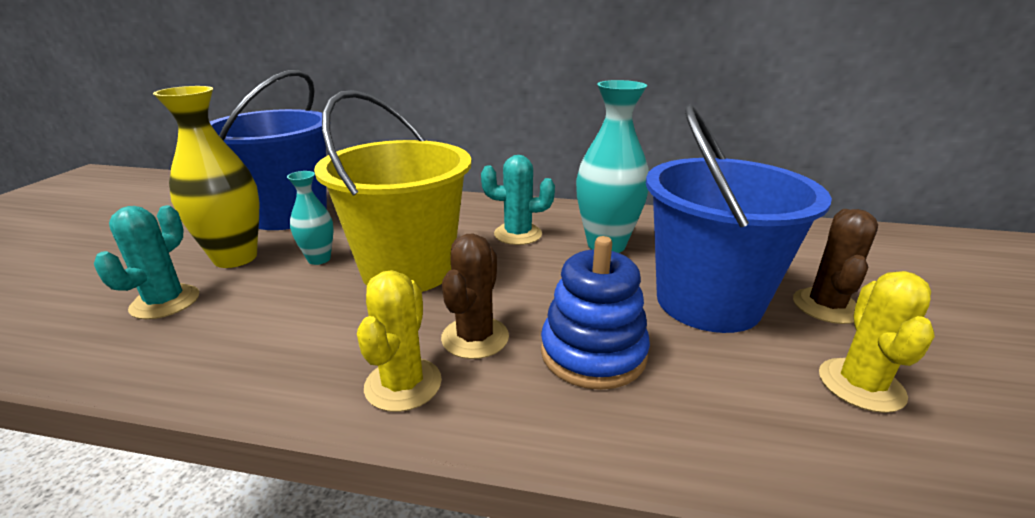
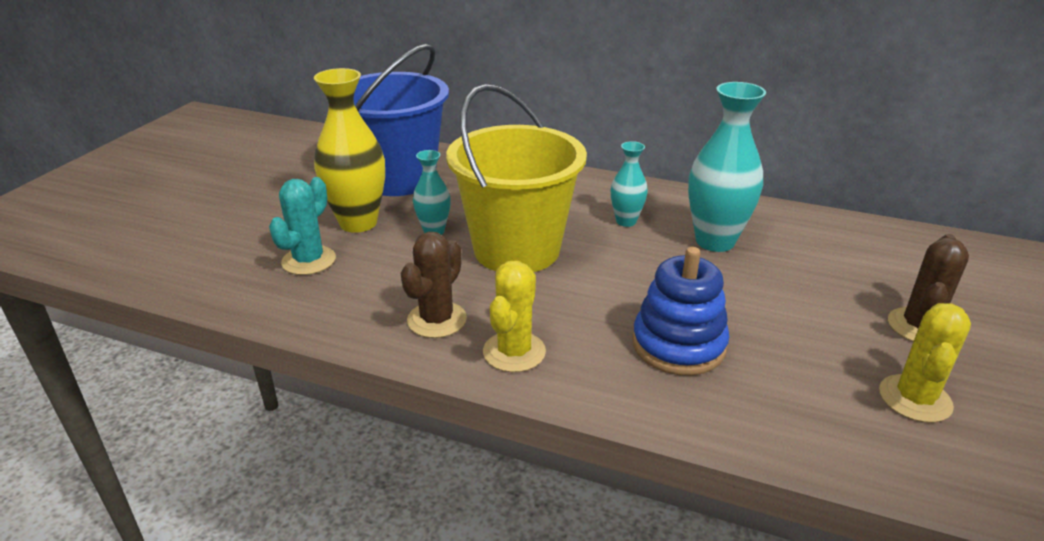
camera: 10 degrees right, 5 degrees up
brown cactus [441,233,509,359] -> brown cactus moved to [401,232,467,338]
turquoise cactus [481,155,555,245] -> turquoise vase [611,141,648,227]
blue bucket [646,104,832,333] -> none

